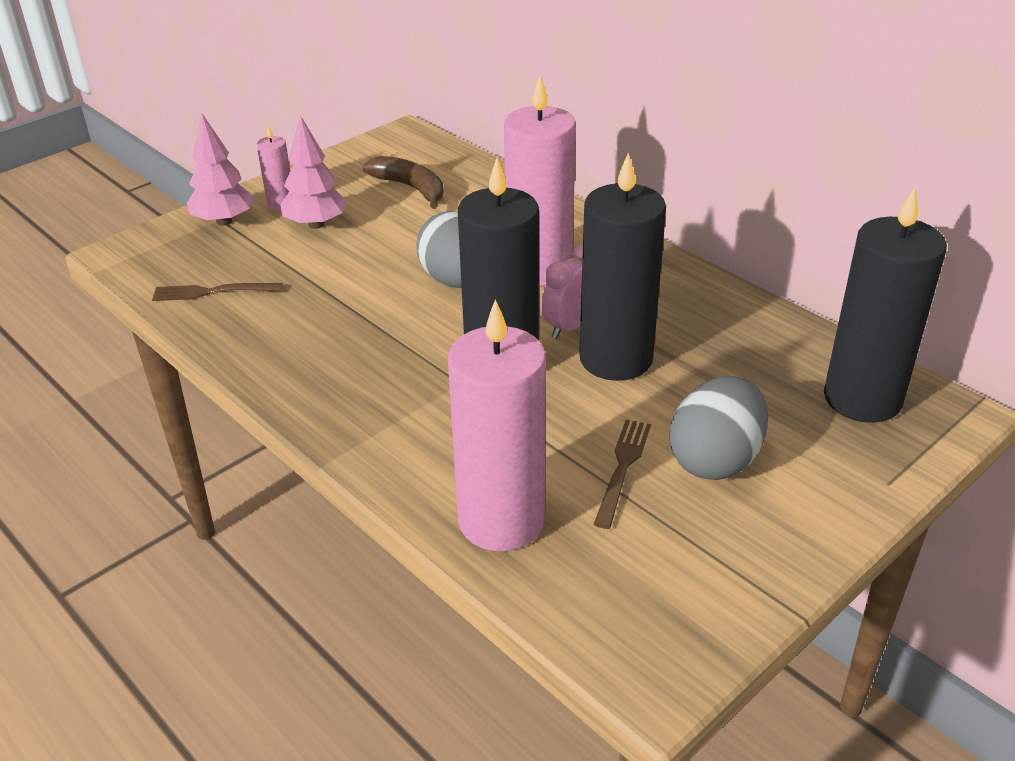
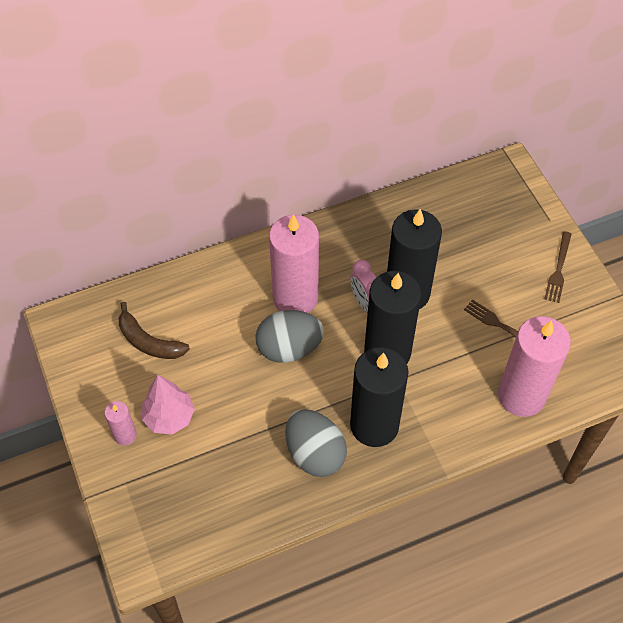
camera: 70 degrees left, 20 degrees up
brown fork [152,283,283,301] -> brown fork moved to [545,231,572,303]
pink tree [187,114,254,226] -> none
brown banana [362,156,444,209] -> brown banana turned 120 degrees counterclockwise [119,302,190,359]
grey egg [670,376,768,480] -> grey egg moved to [285,409,347,477]
black candle [824,187,947,423] -> black candle moved to [350,347,409,447]

